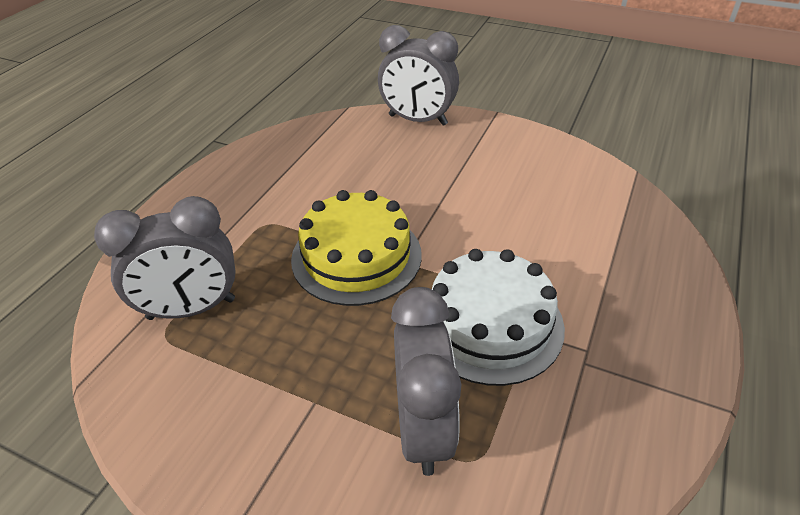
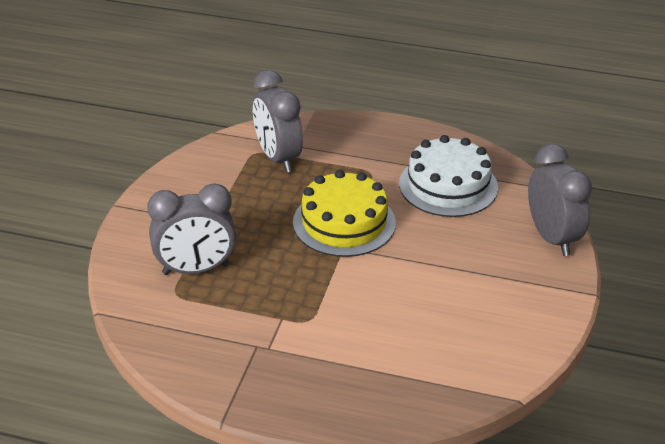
camera: 80 degrees right, 5 degrees down
grey clock [378,25,459,126] -> grey clock turned 150 degrees clockwise [528,144,592,256]
white cake [431,249,565,386] -> white cake moved to [399,135,498,217]

